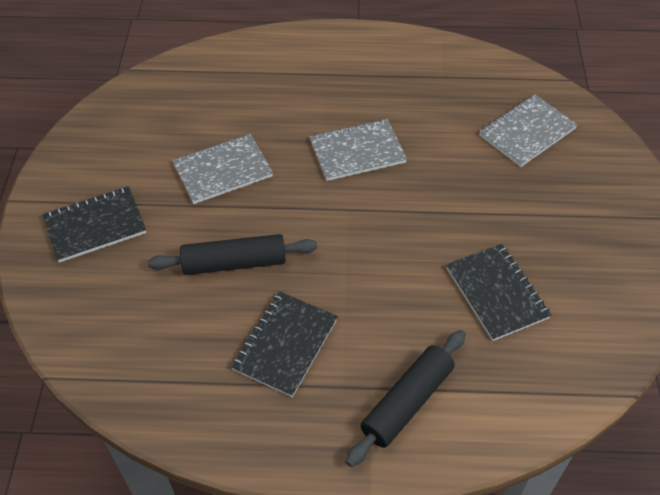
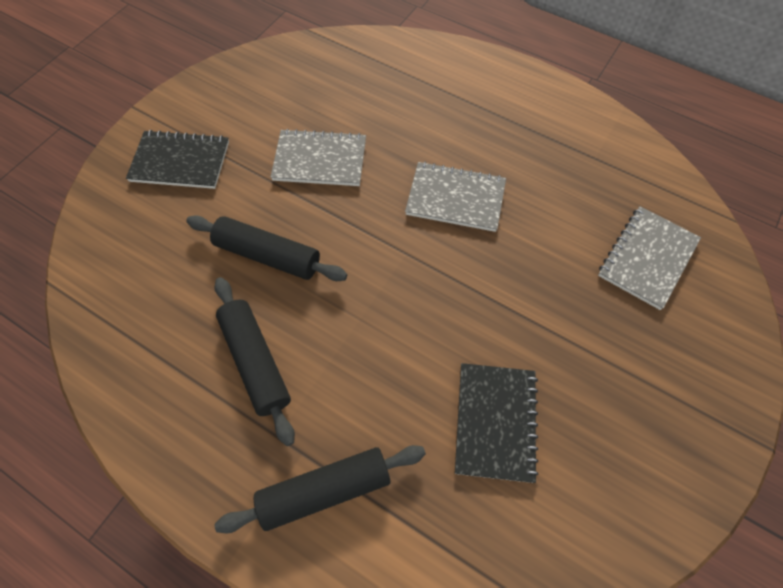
camera: 30 degrees right, 10 degrees up
black notebook [231,291,338,397] -> black rolling pin [214,277,295,446]
grey notebook [480,94,577,167] -> grey notebook turned 45 degrees counterclockwise [598,206,701,310]

